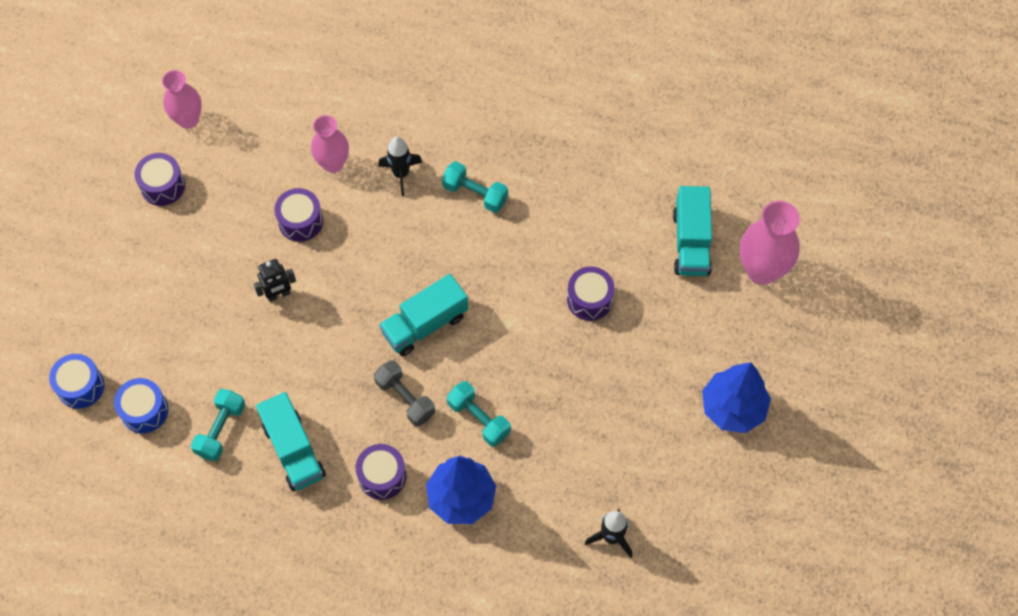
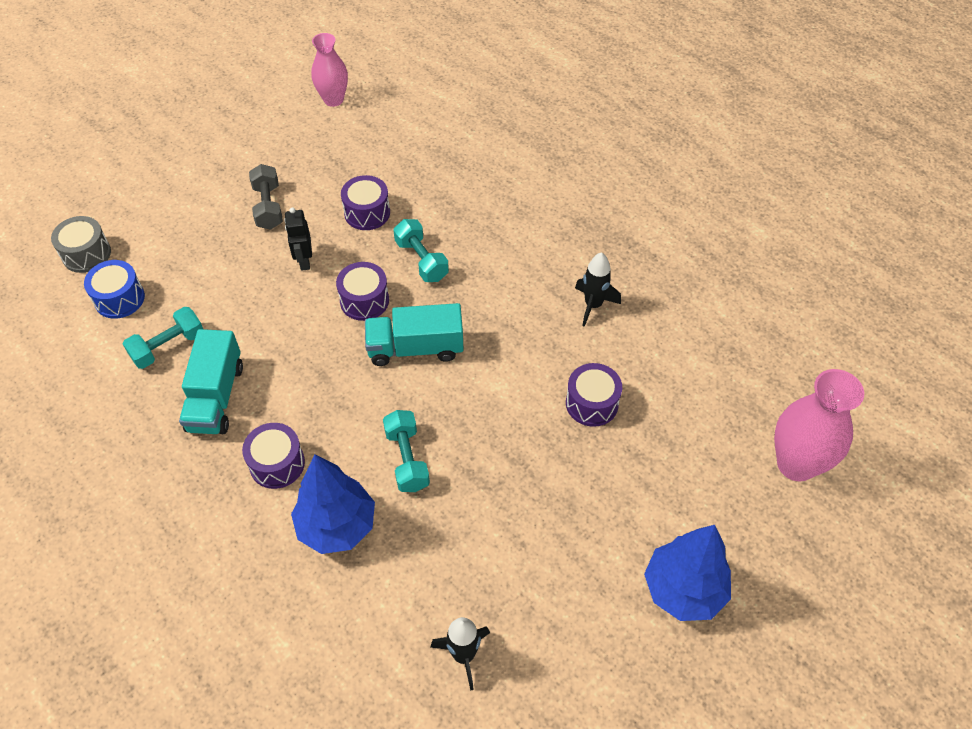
camera: 30 degrees right, 10 degrees down
blue drum [49,354,104,409] -> grey drum [51,216,111,273]
purple drum [134,153,185,206] -> purple drum moved to [336,262,389,321]
black robot [253,259,296,302] -> black robot turned 75 degrees clockwise [285,207,312,271]
pink vase [311,115,349,173] -> none
grey dumbbell [374,360,435,427] -> grey dumbbell moved to [249,164,283,230]
black rocket [378,137,422,196] -> black rocket moved to [575,252,621,327]
turquoise dumbbell [442,161,508,213] -> turquoise dumbbell moved to [394,219,449,282]
turquoise truck [673,186,712,276] -> none

